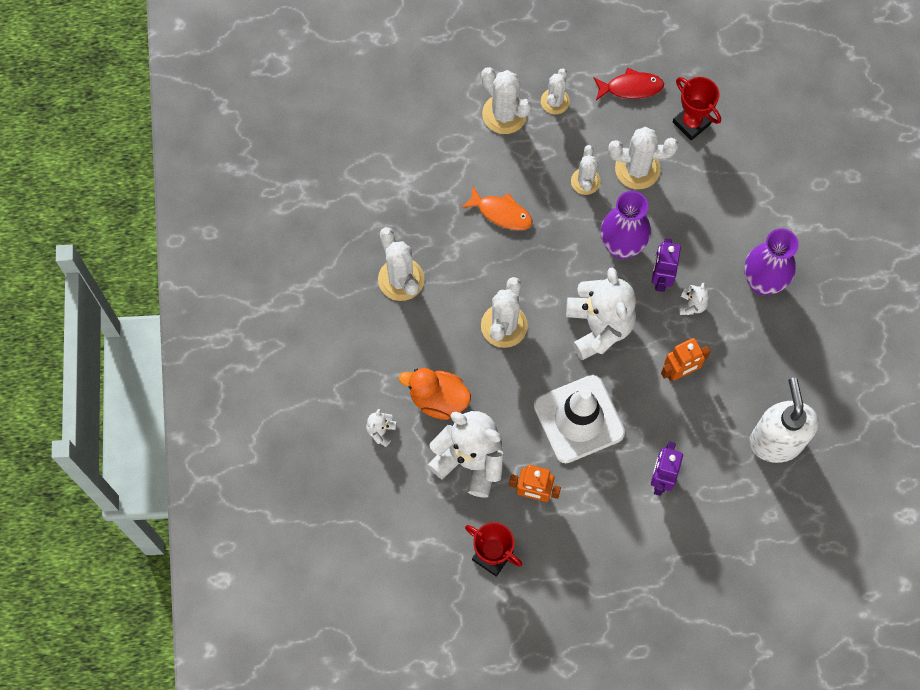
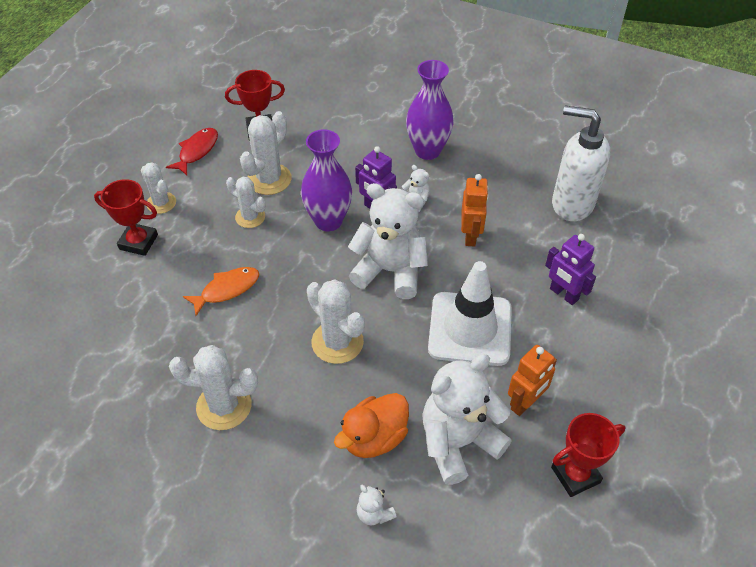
camera: 60 degrees left, 20 degrees down
white cactus [481,67,531,134] -> red trophy [94,179,158,256]

